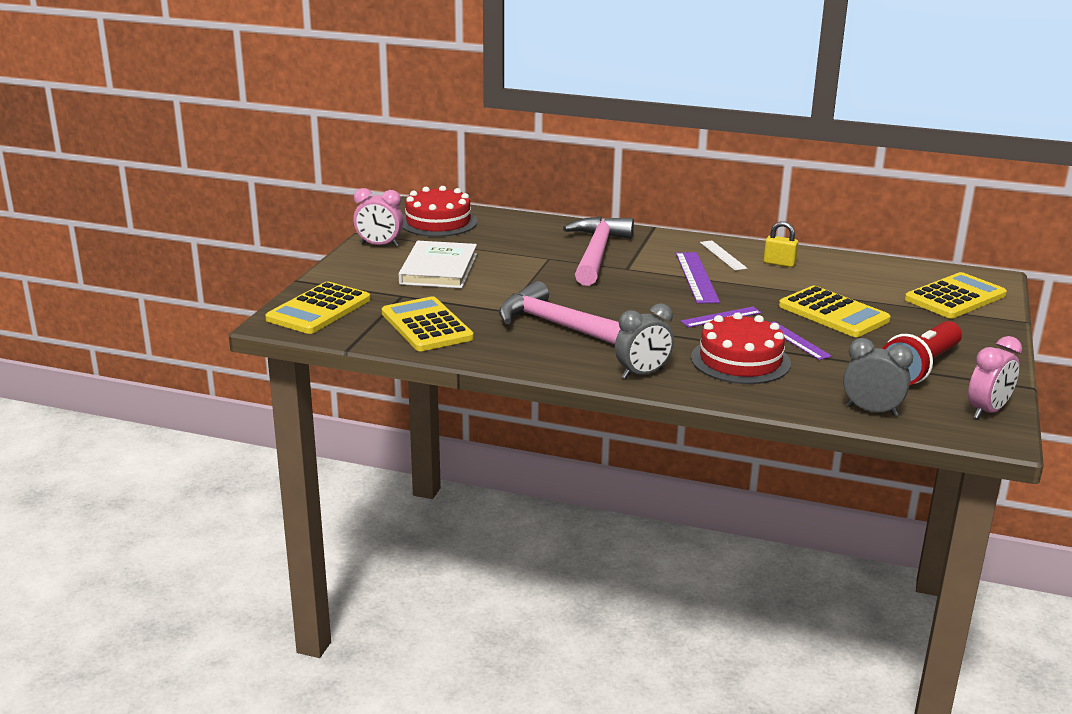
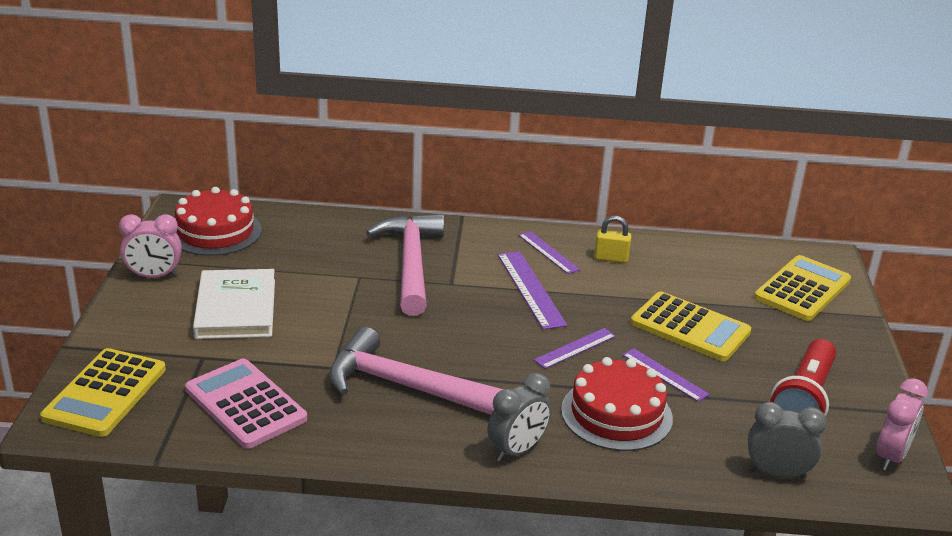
camera: 15 degrees left, 5 degrees up
yellow calculator [382,296,474,351] -> pink calculator [185,359,307,449]
white ruler [700,240,747,270] -> purple ruler [518,231,580,274]

